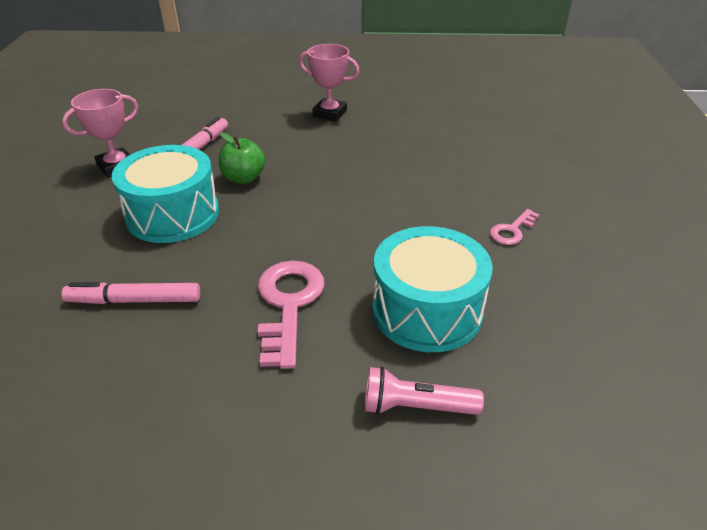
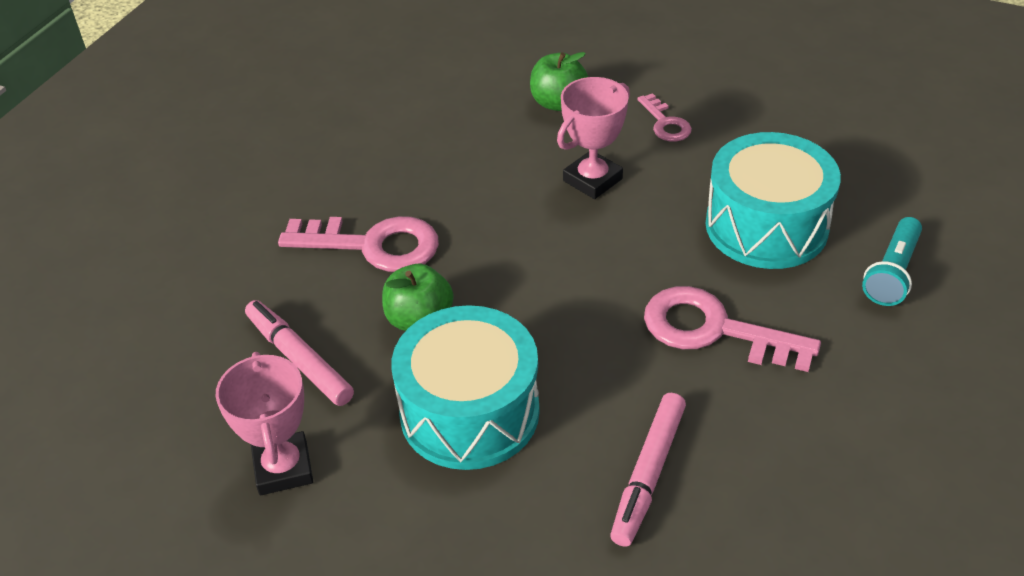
camera: 65 degrees left, 5 degrees up
pink trophy [299,44,360,121] -> pink trophy moved to [557,77,630,199]
pink flashlight [365,367,484,415] -> turquoise flashlight [862,217,922,306]
none -> pink key [278,216,439,272]
none -> green apple [530,52,588,111]

